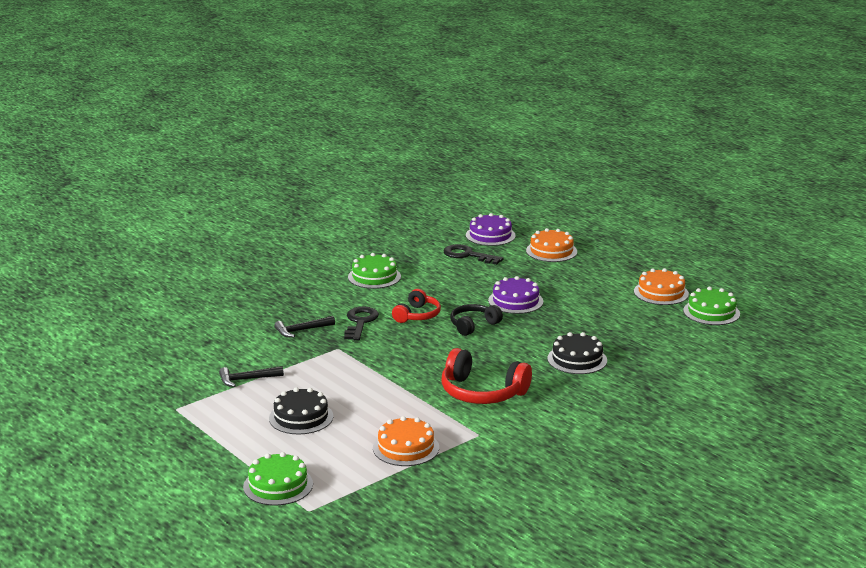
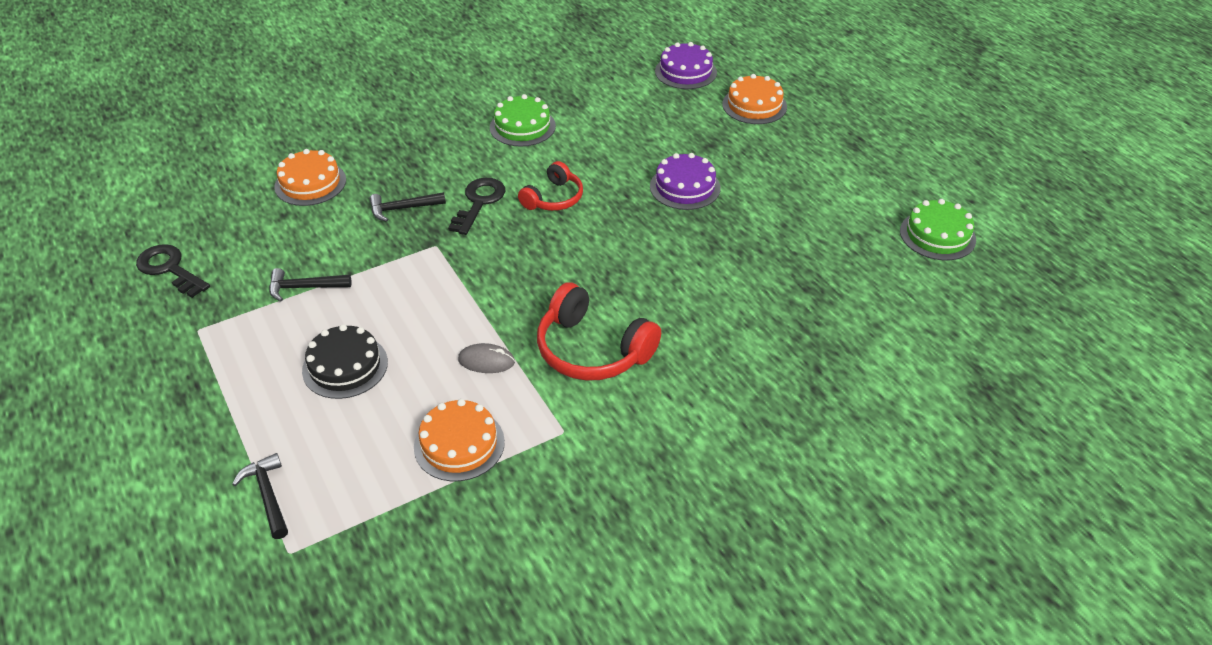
camera: 10 degrees right, 20 degrees up
green cake [243,452,313,506] -> black hammer [232,453,288,539]
black key [443,244,504,265] -> black key moved to [136,244,210,298]
black headphones [450,304,503,336] -> none
black cake [547,332,607,374] -> none
orange cake [634,268,689,305] -> orange cake moved to [274,149,346,206]
none -> grey mouse [458,343,515,373]

